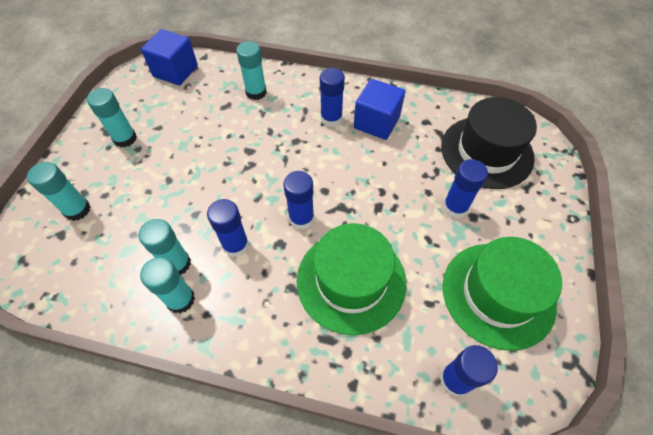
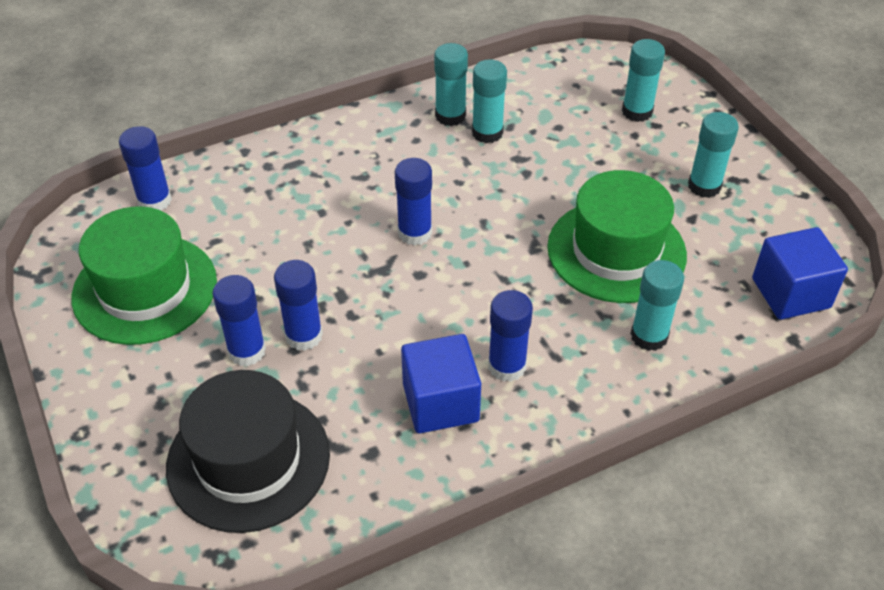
camera: 140 degrees right, 10 degrees down
blue glue stick [207,199,249,257] -> blue glue stick moved to [274,260,323,351]
green hat [297,223,406,335] -> green hat moved to [547,170,687,303]

